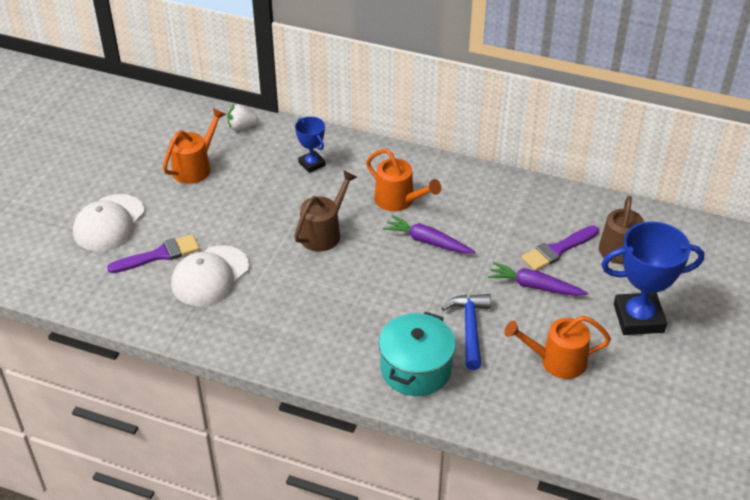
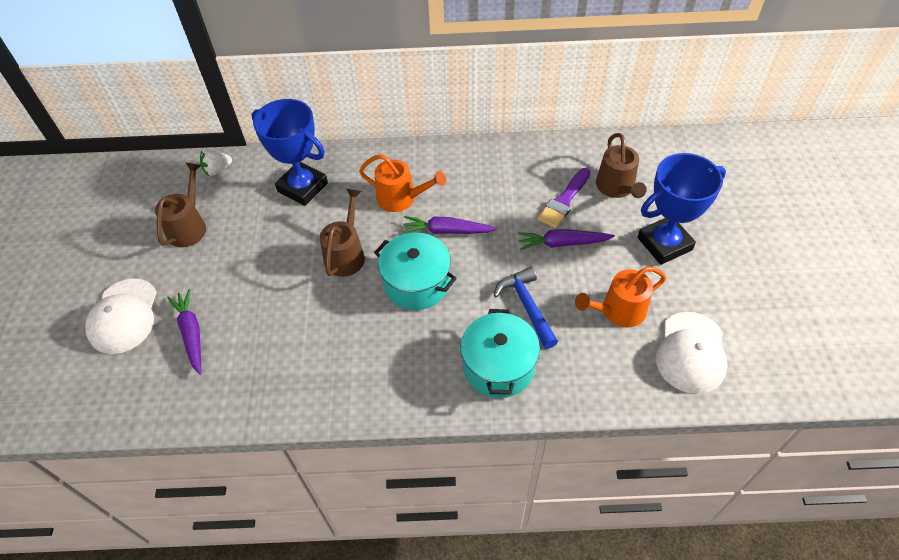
camera: 20 degrees left, 10 degrees up
purple brush [107,234,200,273] -> purple carrot [167,289,201,375]
orange watering can [163,108,226,184] -> brown watering can [155,162,206,247]
white cap [171,245,249,306] -> white cap moved to [656,312,728,394]
blue trophy [295,117,325,173] -> blue trophy [252,99,328,206], size x1.86
none -> turquoise pot [374,233,457,310]

